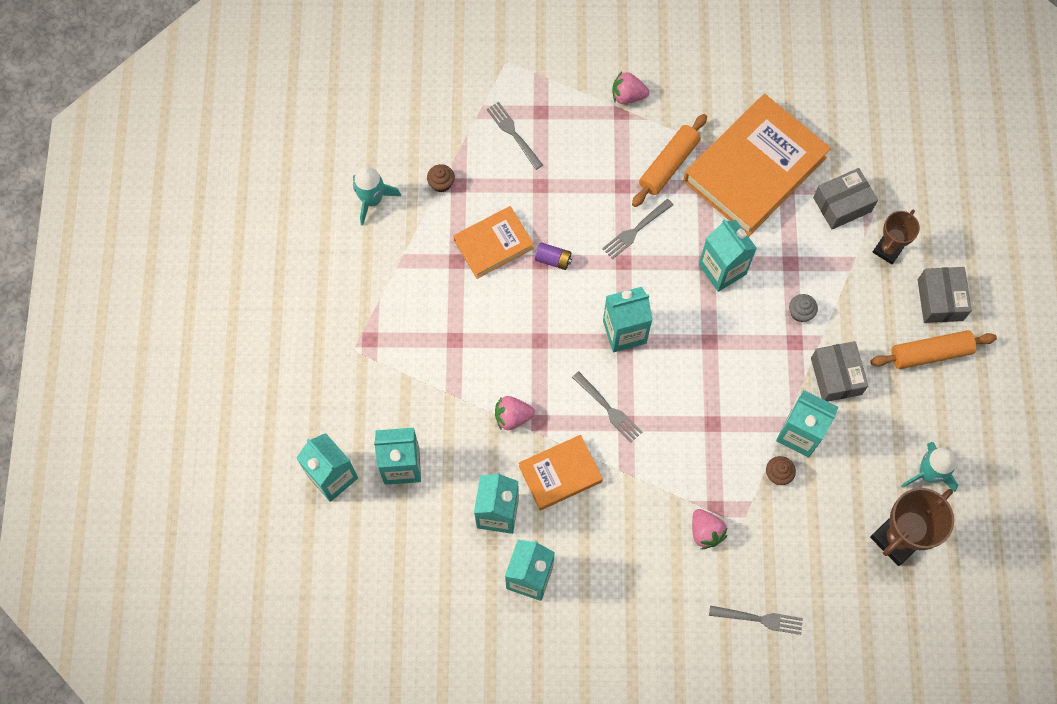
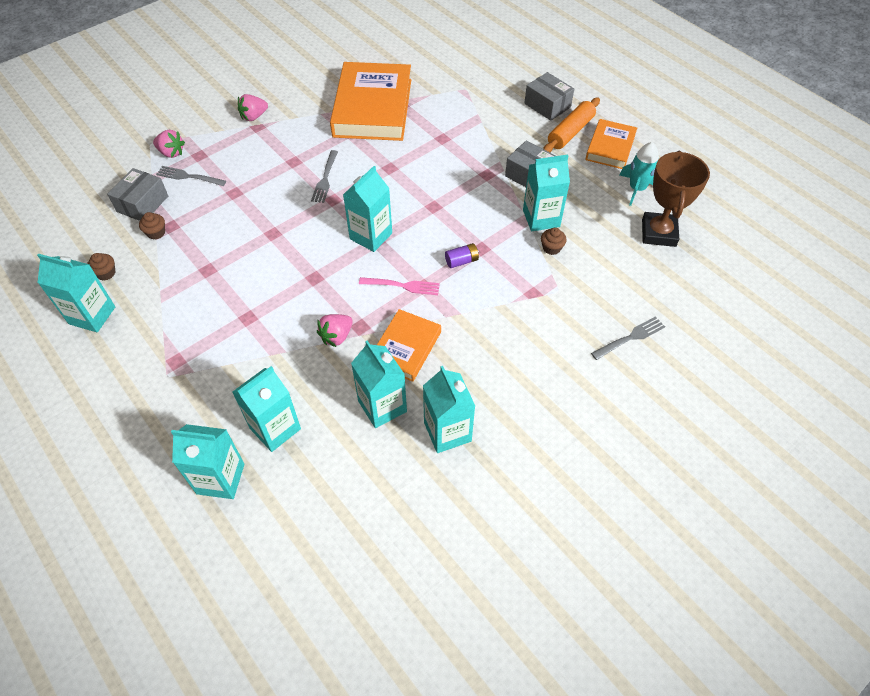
camera: 40 degrees left, 15 degrees down
turquoise rocket [353,167,401,226] -> brown cupcake [87,253,115,280]
orange book [453,206,534,279] -> orange book moved to [586,119,637,169]
purple battery [535,242,572,270] -> purple battery moved to [445,243,479,268]
grey fork [572,371,642,442] -> pink fork [359,277,440,295]
orange rolling pin [632,114,707,207] -> none
pink strawberry [692,509,727,549] -> pink strawberry moved to [153,130,185,158]
turquoise carton [699,219,757,292] -> turquoise carton moved to [37,254,115,332]
grey cupcake [789,294,818,322] -> none
grey box [813,168,878,229] -> grey box moved to [107,168,168,221]
brown trophy [873,210,920,264] -> none

